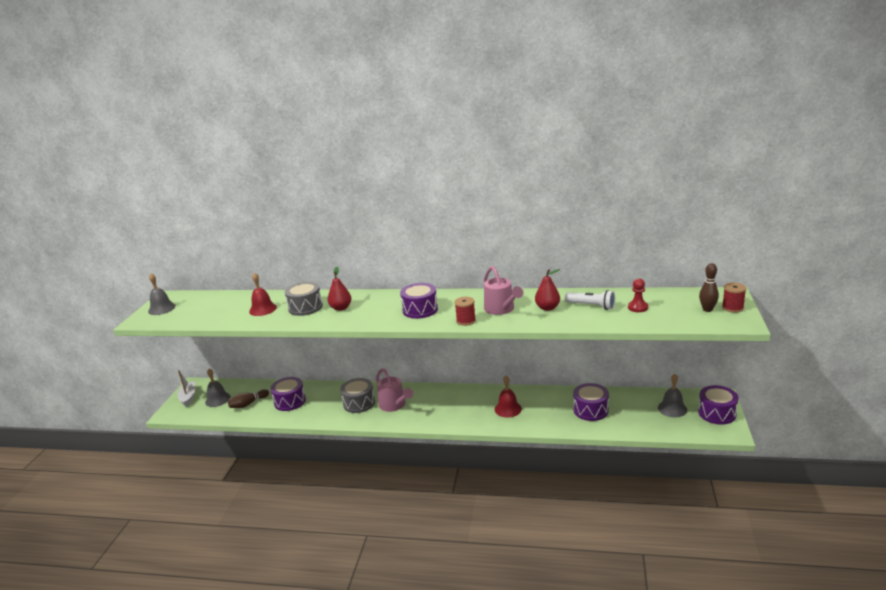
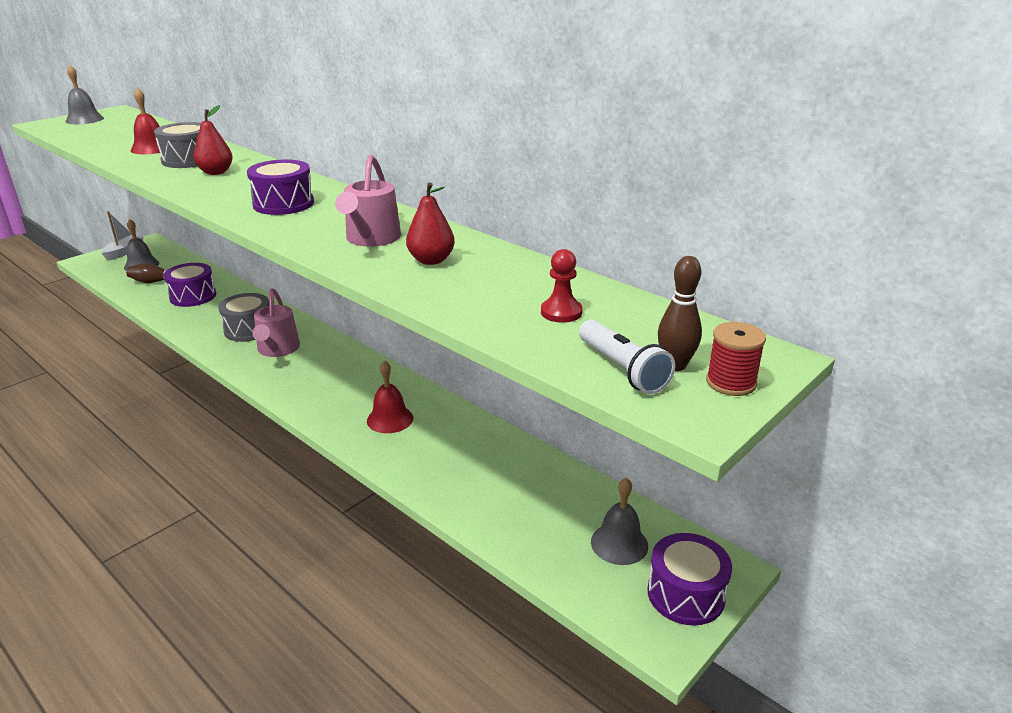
camera: 30 degrees right, 5 degrees up
red spool [455,297,476,326] -> none
white flashlight [565,290,615,310] -> white flashlight moved to [579,319,675,394]
purple drum [573,383,609,421] -> none

